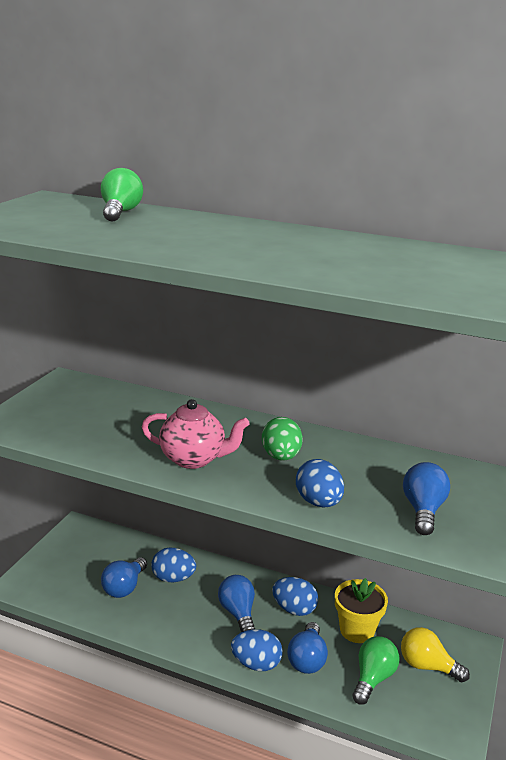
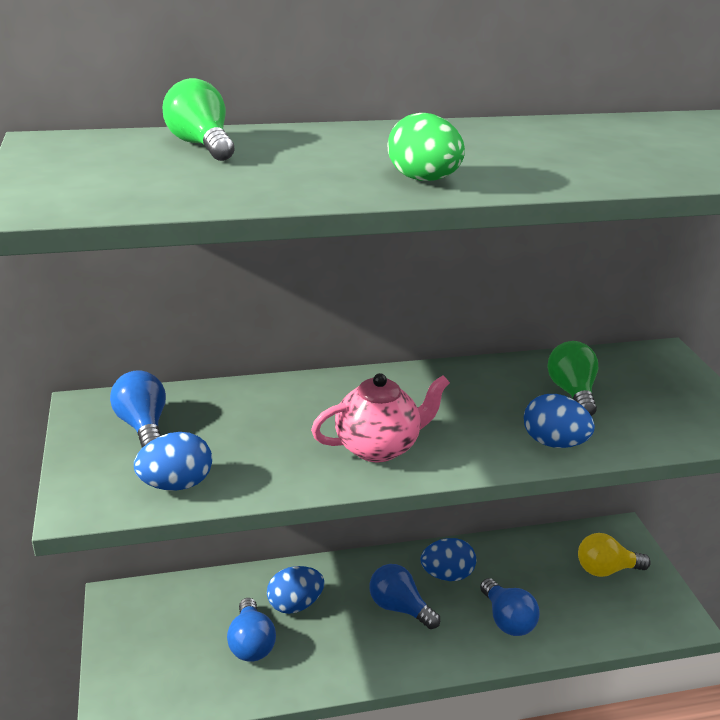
camera: 35 degrees left, 5 degrees up
blue egg [231,629,283,671] -> blue egg moved to [134,432,212,491]
green egg [262,417,303,461] -> green egg moved to [388,113,465,181]
yellow flower pot [335,578,388,643] -> none
green light bulb [352,636,400,705] -> green light bulb moved to [547,341,598,416]
blue light bulb [403,462,450,535] -> blue light bulb moved to [110,370,166,448]

